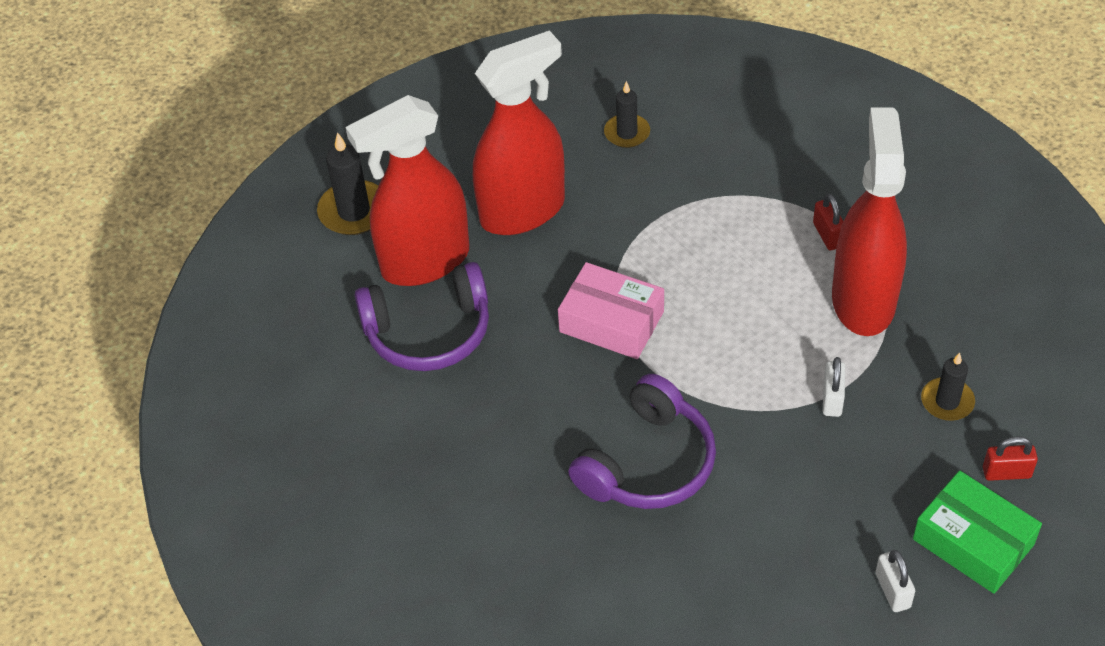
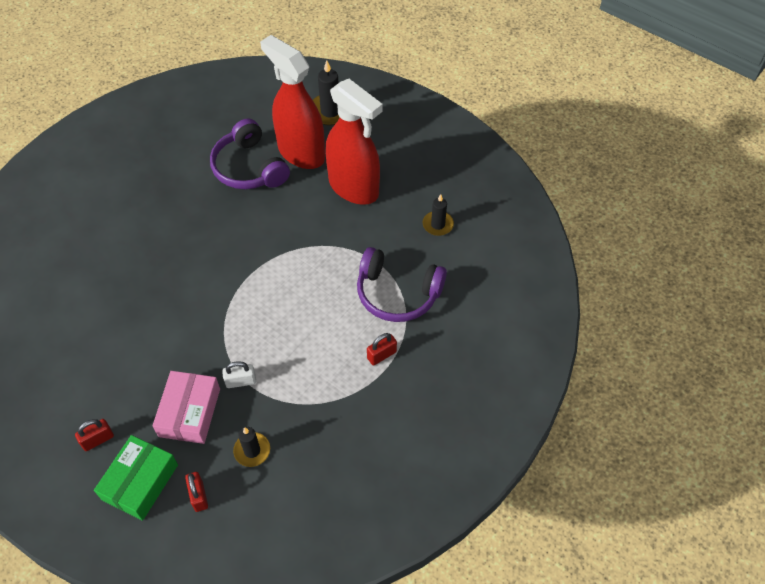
camera: 70 degrees right, 5 degrees up
pink box [558,262,664,359] -> pink box moved to [153,371,220,444]
purple headphones [568,374,716,509] -> purple headphones moved to [357,247,447,322]
red spray bottle [832,107,907,336] -> none
white padlock [876,550,915,612] -> red padlock [75,419,114,451]

